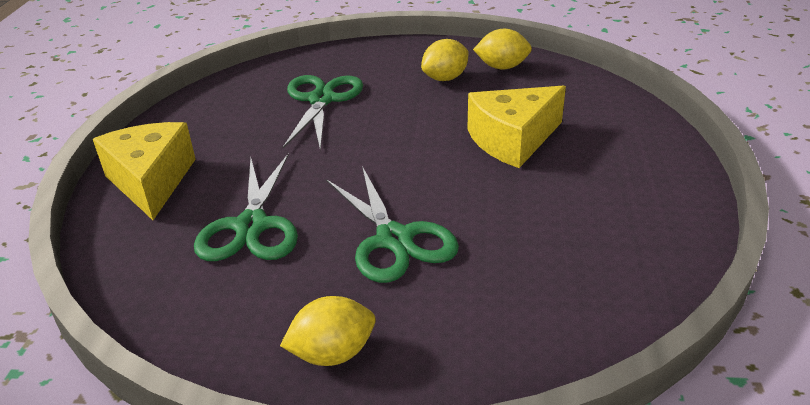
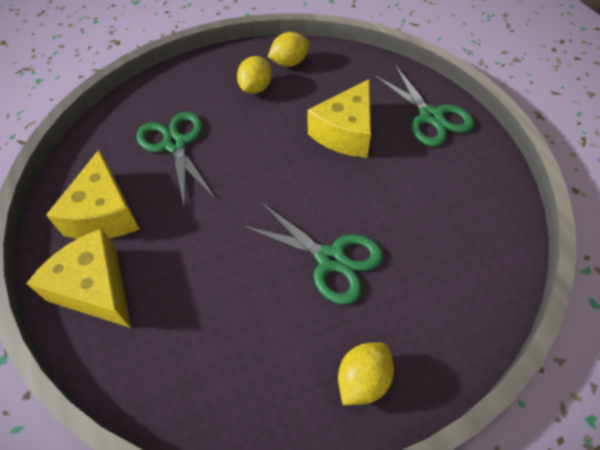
camera: 30 degrees left, 20 degrees up
green scissors [194,153,298,261] -> green scissors moved to [374,65,474,147]
none -> yellow cheese [46,150,139,239]

